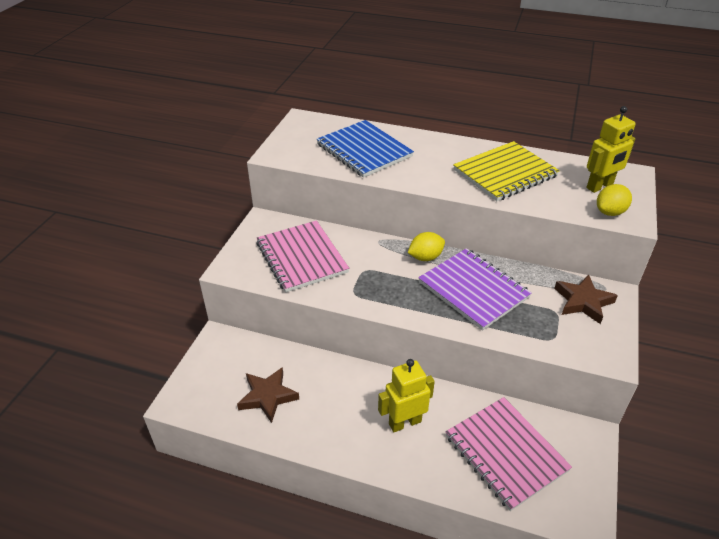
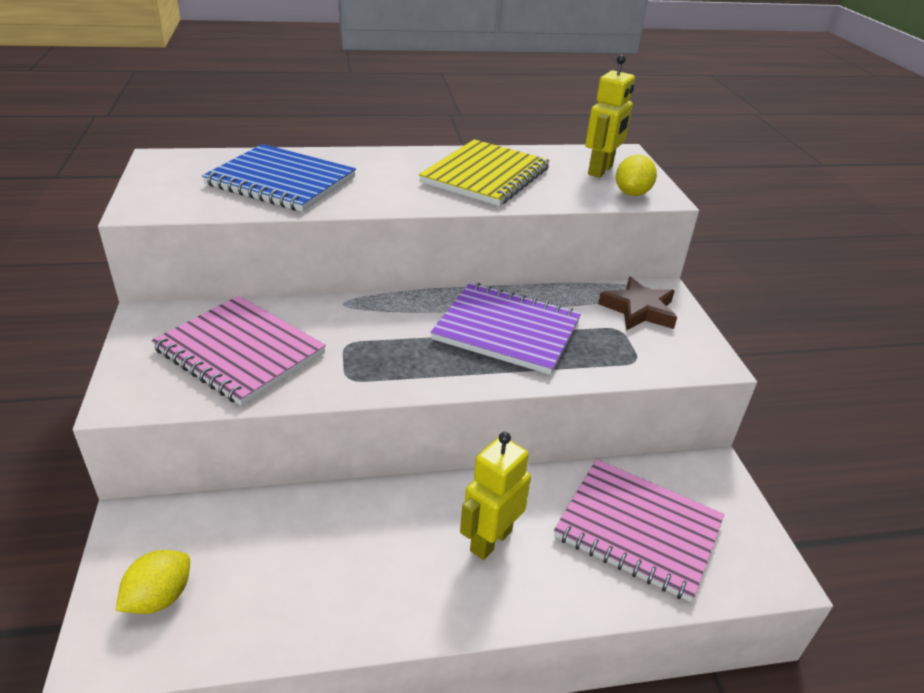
camera: 30 degrees left, 5 degrees down
brown star [237,367,299,423] -> none
yellow lemon [408,232,445,261] -> yellow lemon moved to [116,550,190,614]

